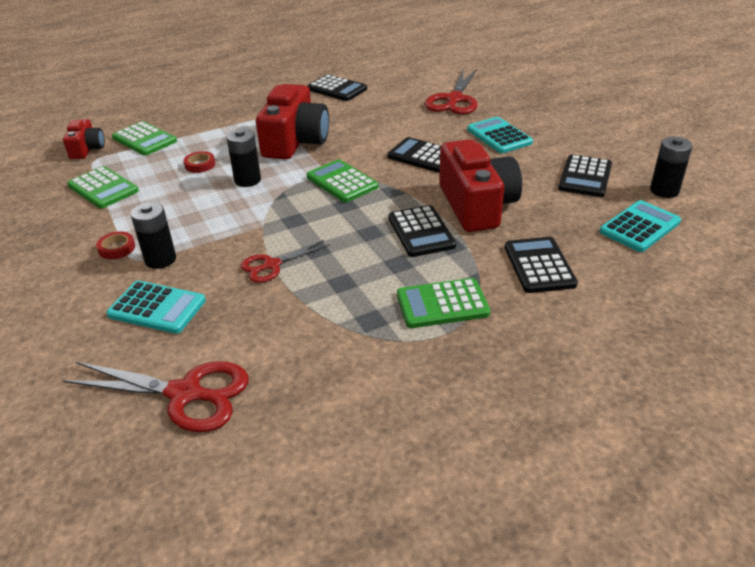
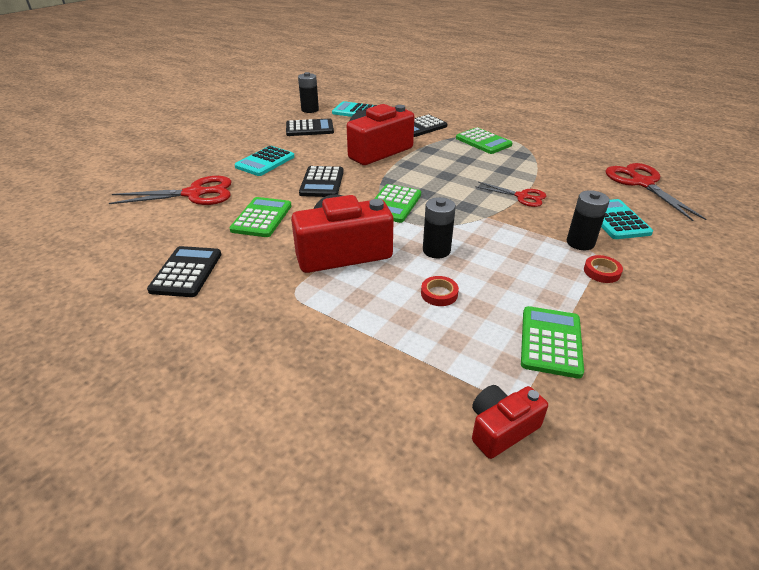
camera: 120 degrees left, 0 degrees up
green calculator [112,121,177,156] -> green calculator moved to [229,197,292,237]
black calculator [388,205,456,257] -> none

